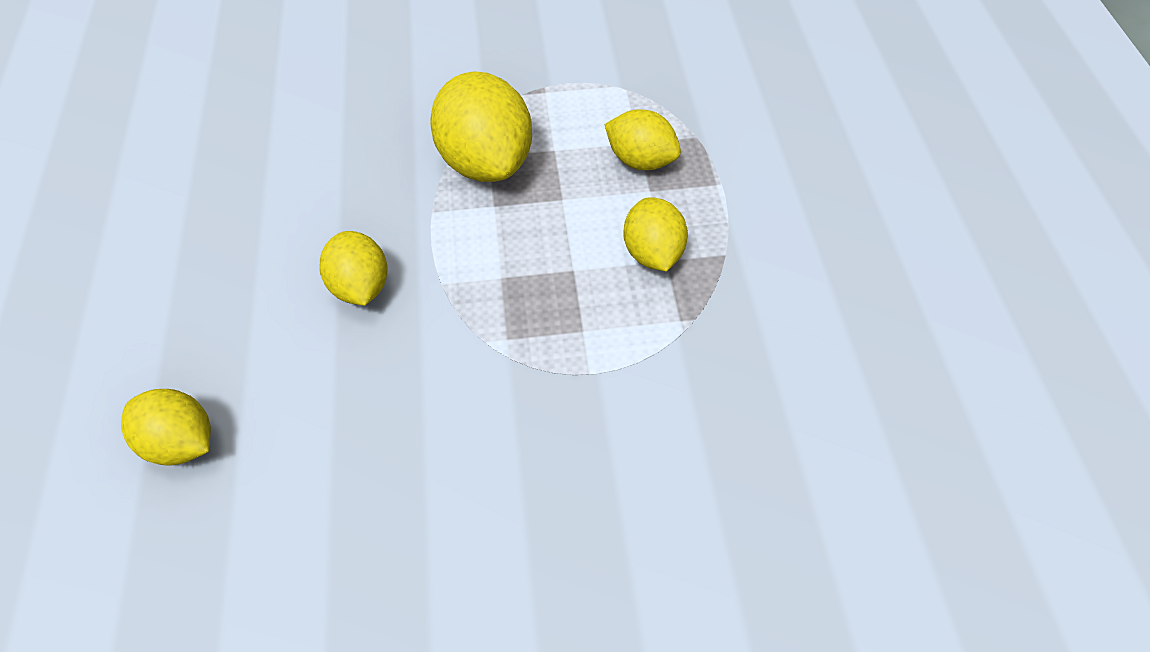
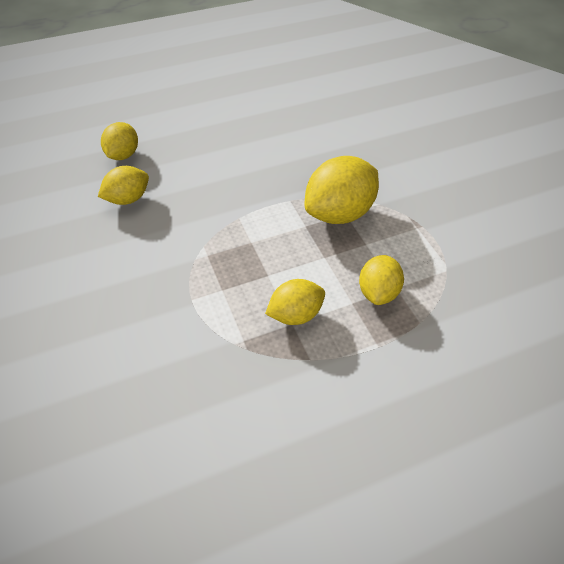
camera: 75 degrees right, 5 degrees down
yellow lemon [319,231,387,306] -> yellow lemon moved to [98,166,149,205]

